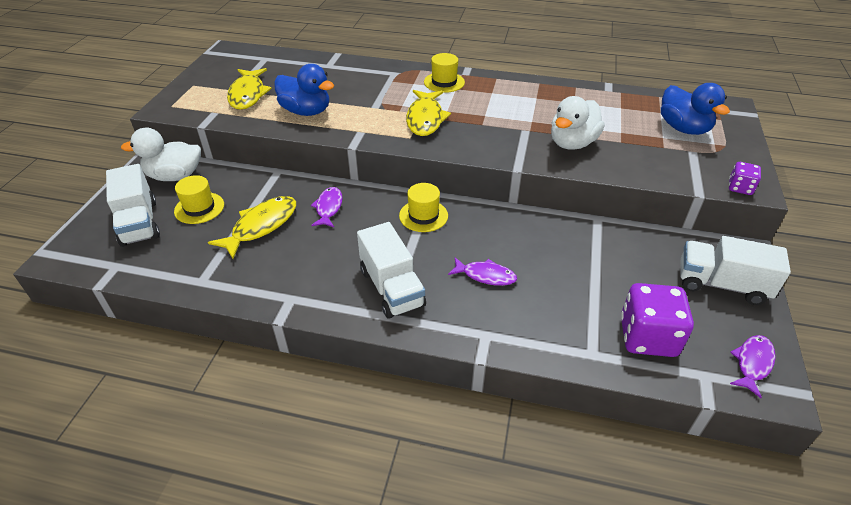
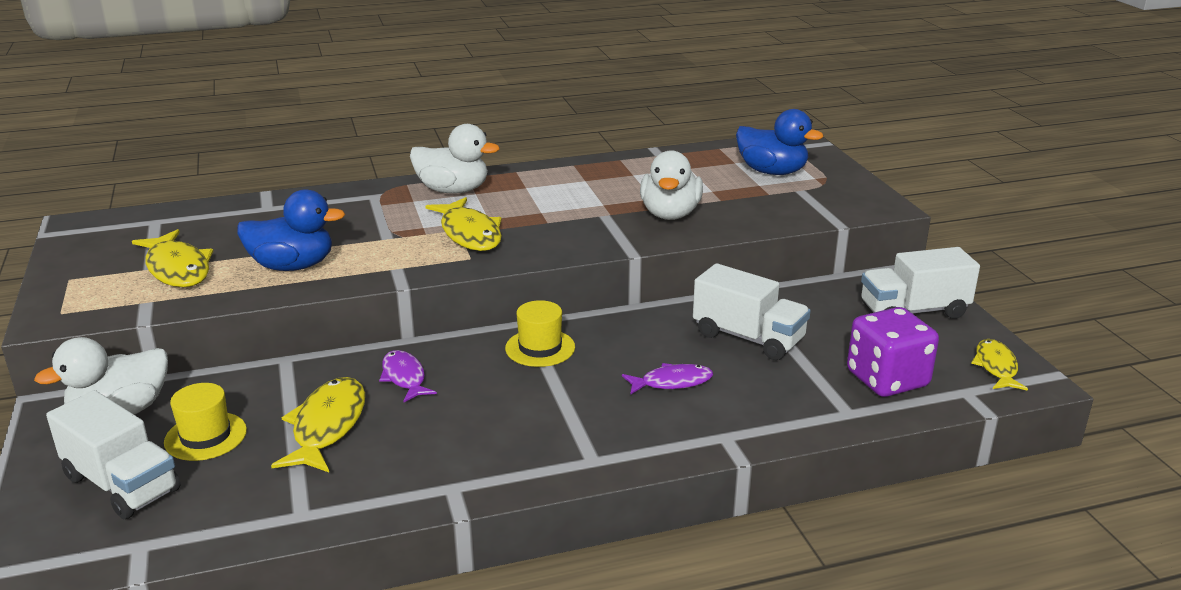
camera: 30 degrees left, 15 degrees down
white truck [357,222,426,319] -> white truck moved to [693,263,811,360]
yellow hat [424,53,465,93] -> white duck [410,124,500,194]
purple dice [729,162,761,195] -> none
purple fish [730,335,776,398] -> yellow fish [971,339,1028,391]

